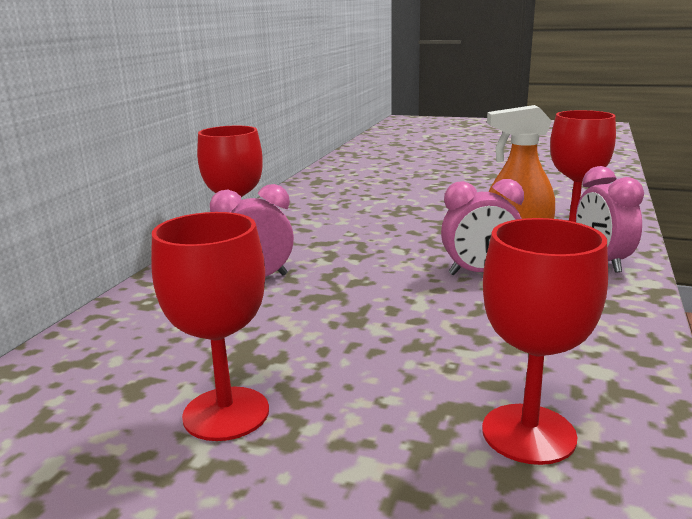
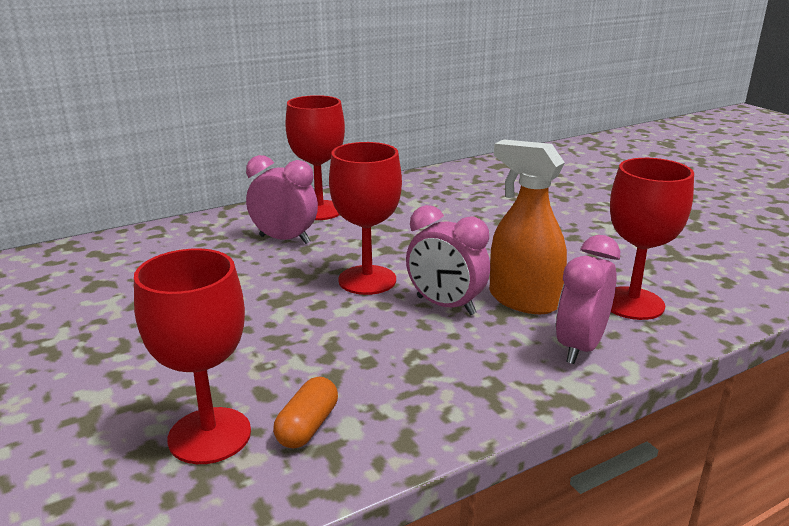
camera: 40 degrees right, 5 degrees up
red goblet [151,212,269,441] -> red goblet moved to [329,142,402,295]
none -> orange capsule [273,377,338,449]

